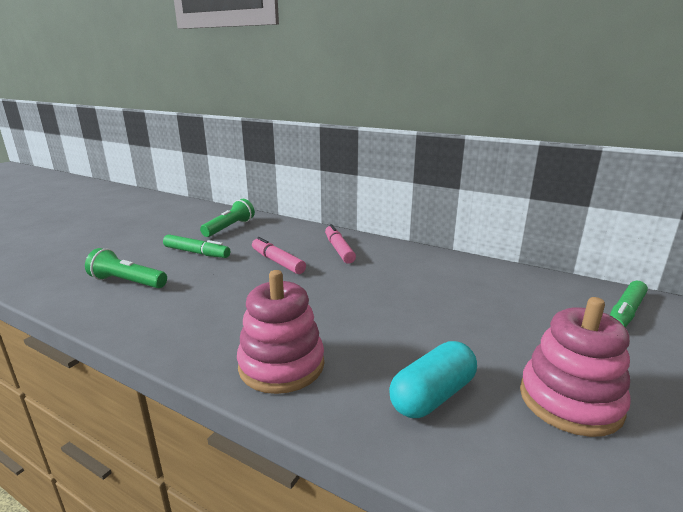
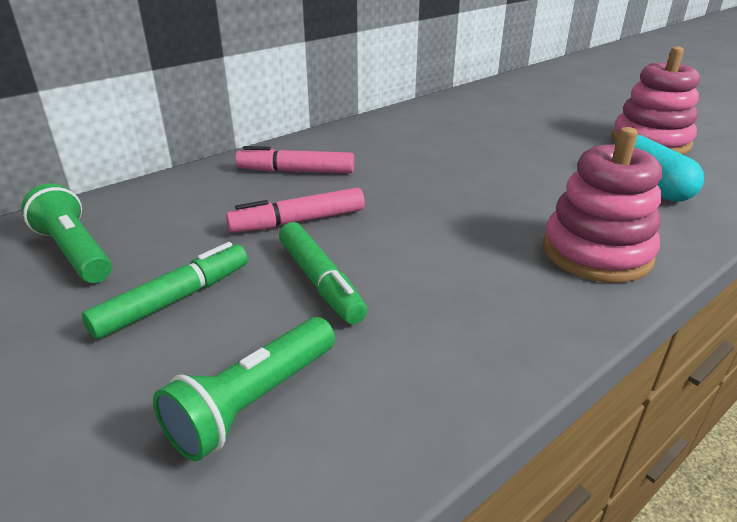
camera: 70 degrees left, 10 degrees up
green marker [610,280,648,327] -> green marker moved to [279,222,367,325]

